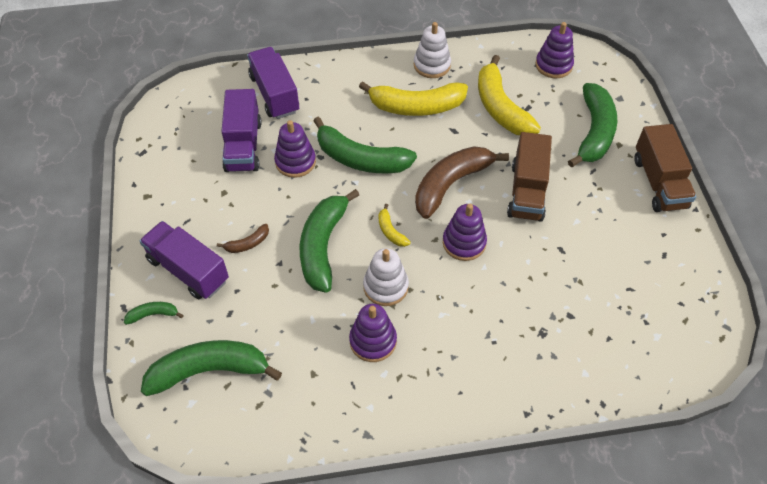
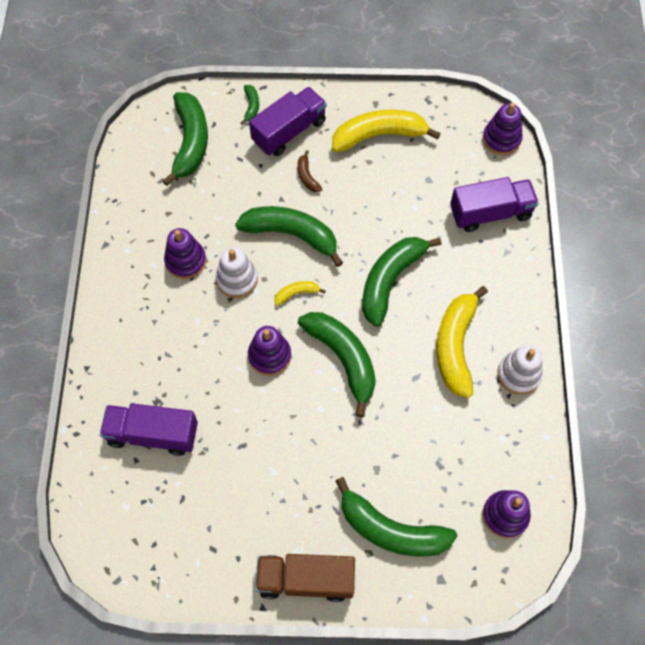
camera: 100 degrees right, 10 degrees up
purple truck [221,89,262,172] -> purple truck moved to [100,403,198,456]
purple stacking toy [274,120,316,178] -> purple stacking toy moved to [483,103,523,155]
brown banana [415,146,509,219] -> green banana [298,312,376,417]
yellow banana [478,55,541,135] -> yellow banana moved to [332,109,441,152]
brown truck [507,132,552,222] -> none

